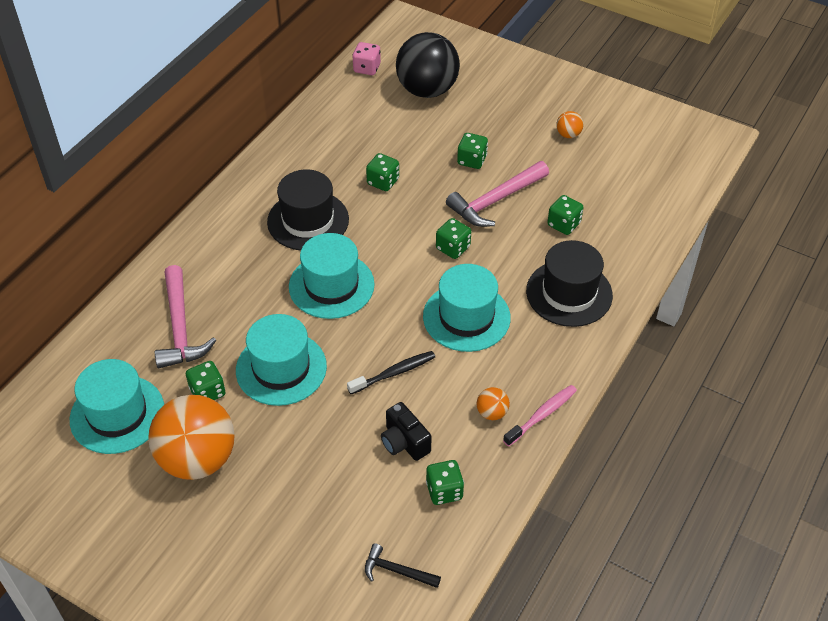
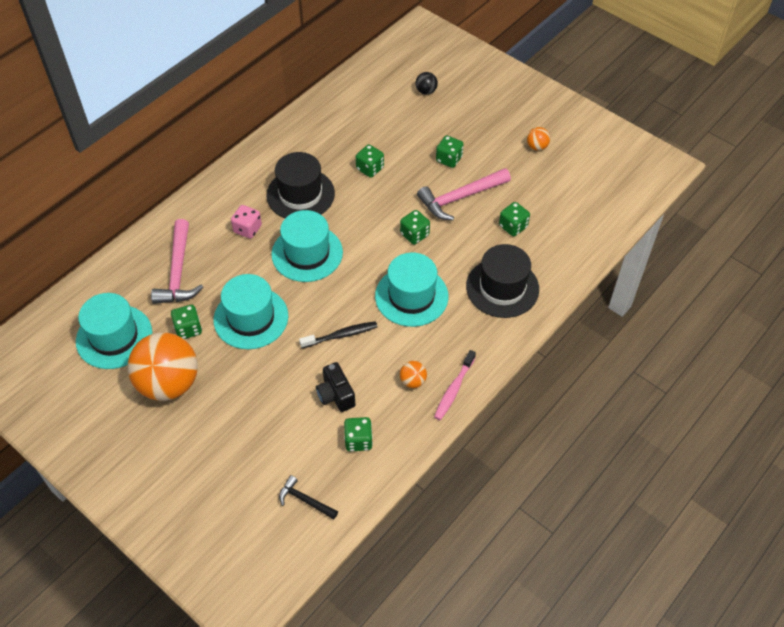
camera: 10 degrees right, 5 degrees up
pink dice [352,42,381,75] -> pink dice moved to [231,205,262,239]
black ball [396,32,460,98] -> black ball [416,72,438,95], size x0.41
pink toothbrush [503,385,577,446] -> pink toothbrush turned 150 degrees clockwise [434,350,476,420]

